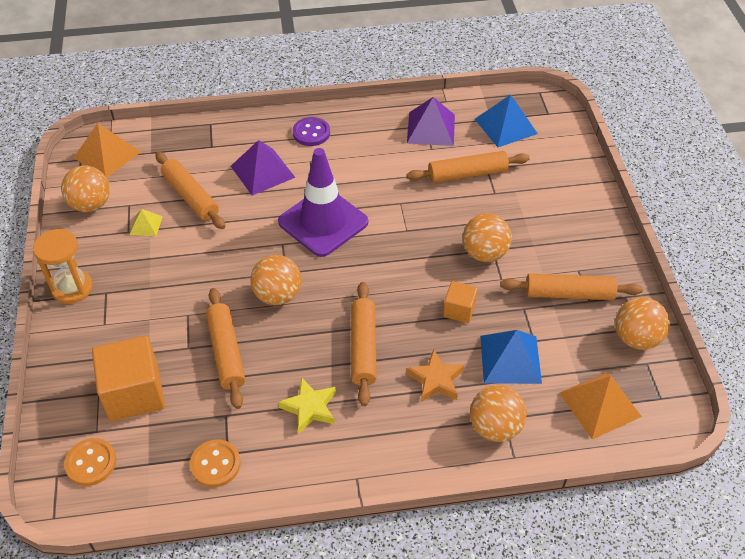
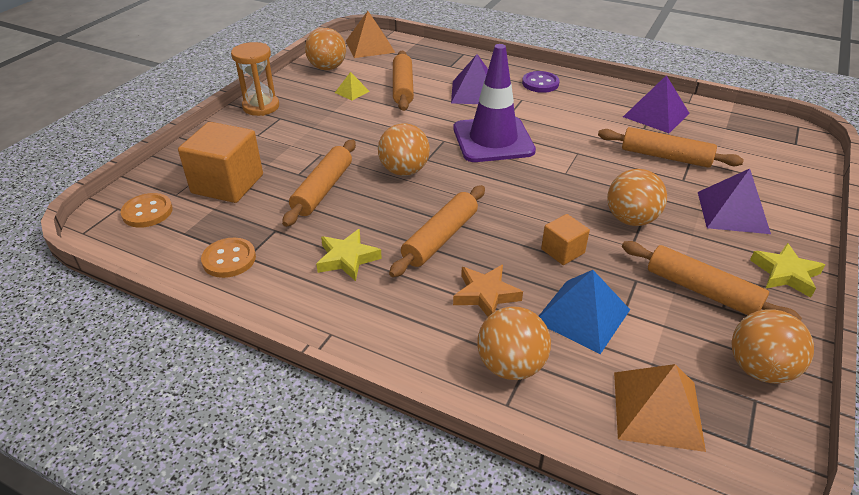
camera: 35 degrees right, 10 degrees down
blue pyramid [475,95,538,147] -> none
none -> purple pyramid [698,169,771,234]
none -> yellow star [750,243,825,298]

